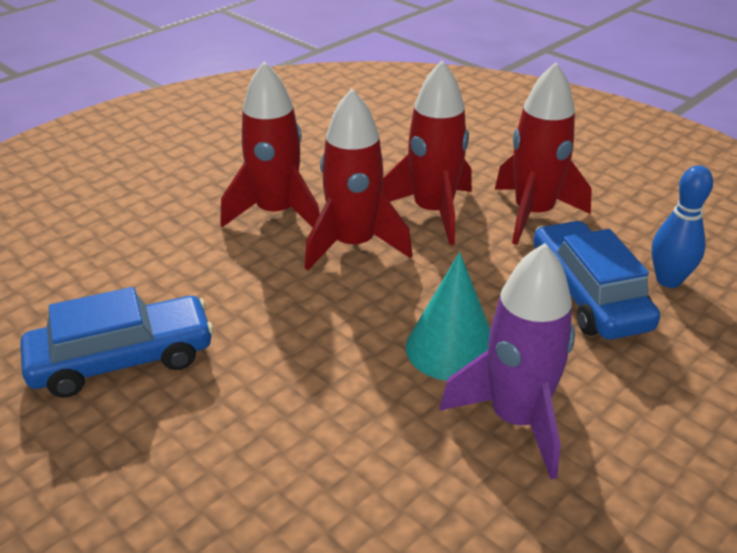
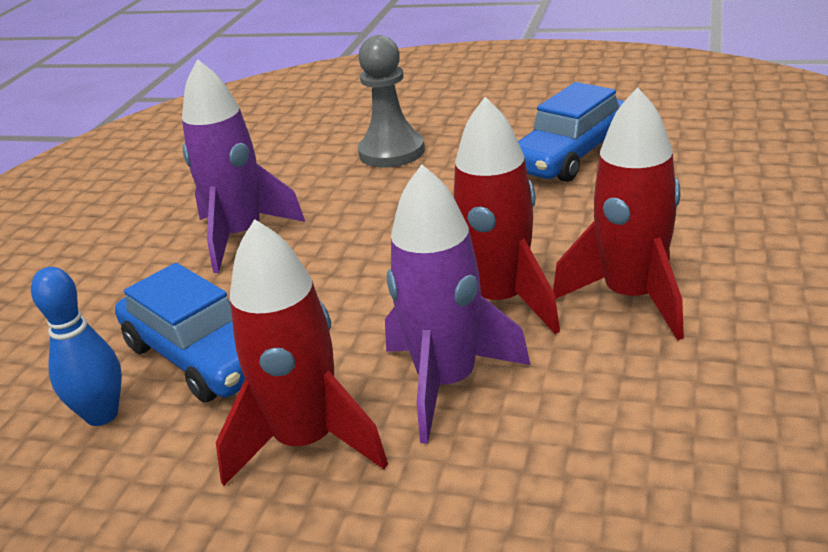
camera: 155 degrees right, 5 degrees down
red rocket [382,61,472,245] -> purple rocket [385,165,530,444]
turquoise cone [406,252,490,381] -> none
none -> grey pawn [358,35,425,168]

